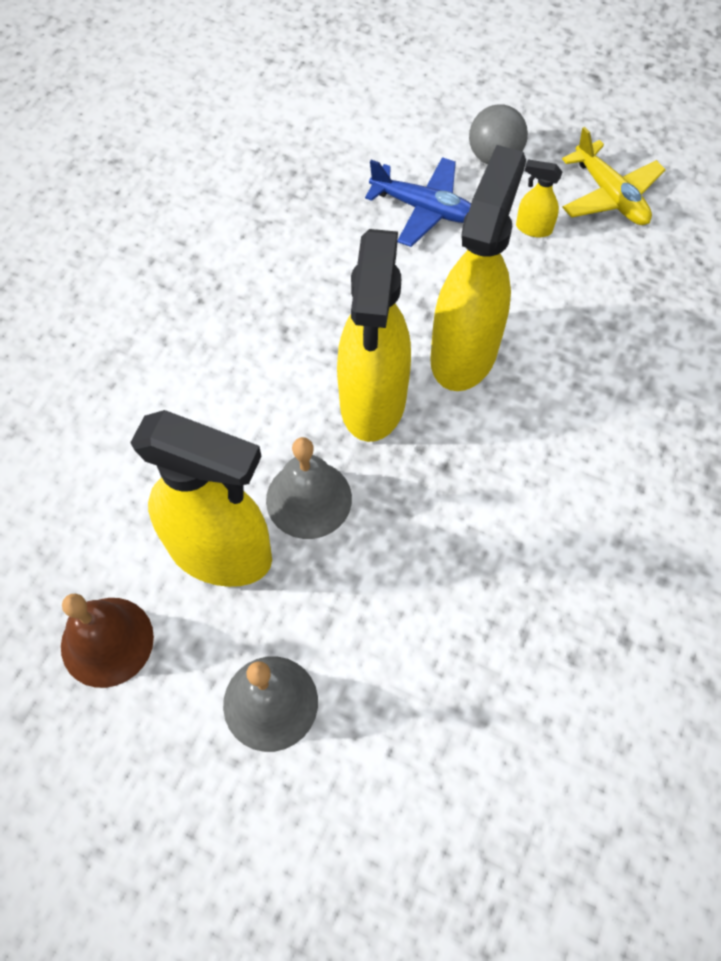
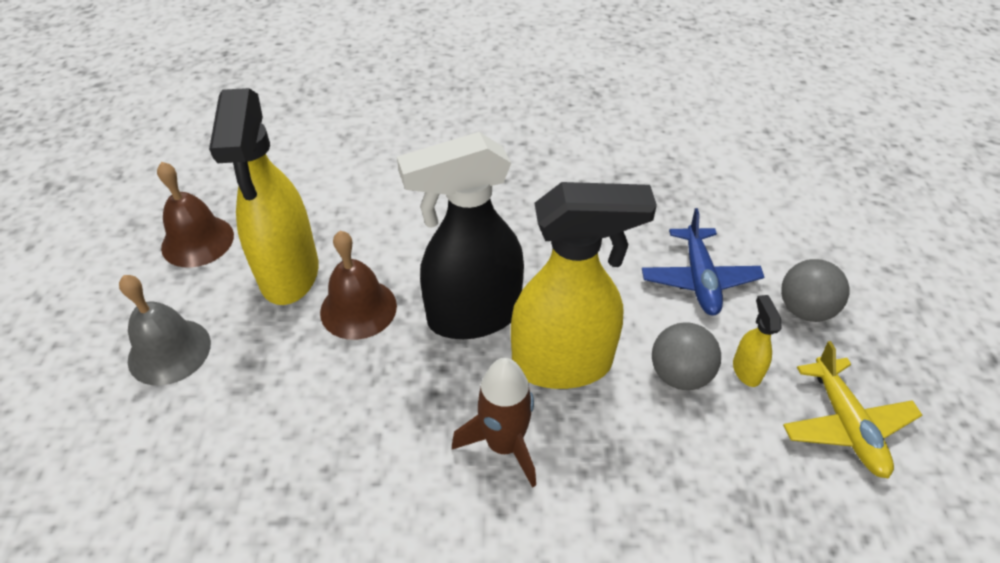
camera: 65 degrees right, 15 degrees down
grey bell [266,437,352,539] -> brown bell [320,231,397,340]
yellow spray bottle [337,229,411,442] -> black spray bottle [397,132,524,339]
yellow plane [562,127,666,225] -> yellow plane turned 45 degrees counterclockwise [783,341,922,479]
none -> brown rocket [452,358,536,488]
none -> grey ball [652,322,721,390]

